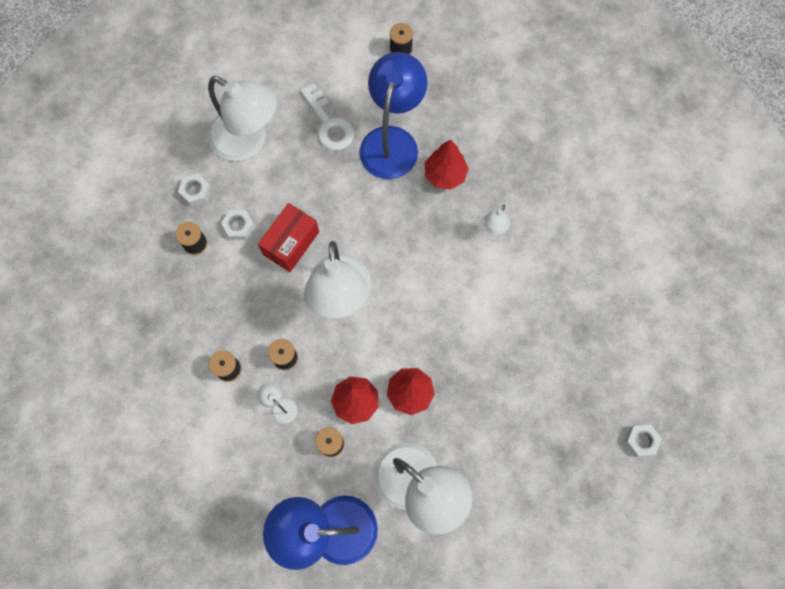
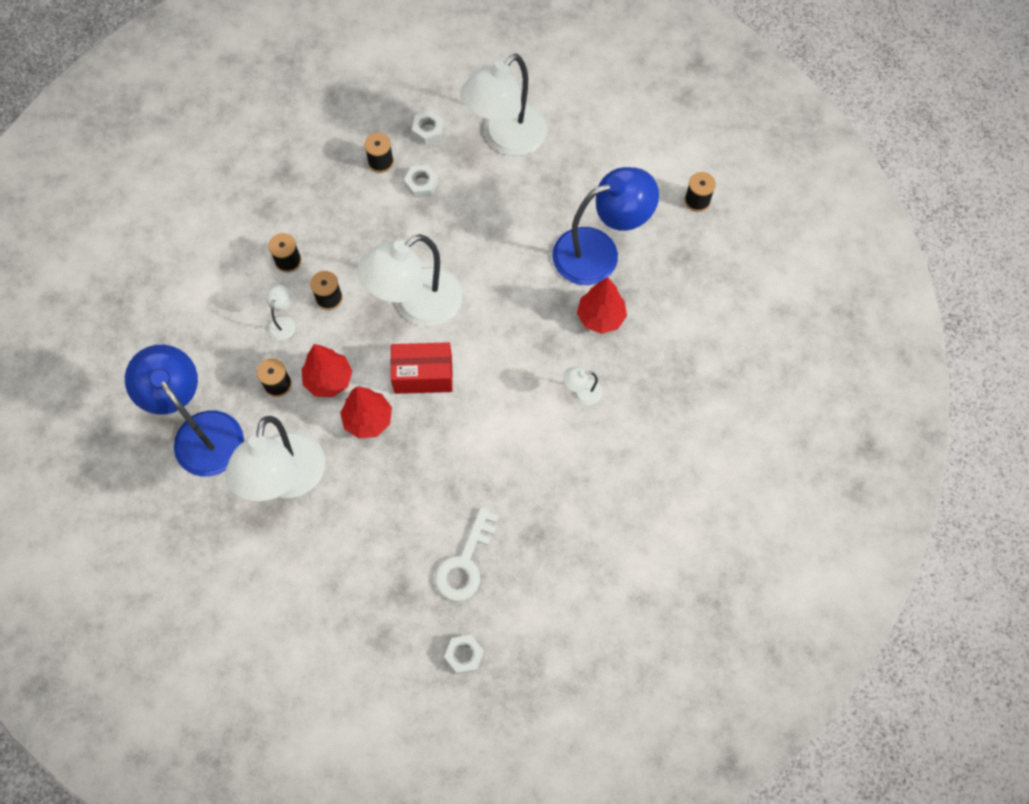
camera: 55 degrees right, 5 degrees down
white lamp [208,76,277,161] -> white lamp turned 45 degrees clockwise [460,54,547,156]
red box [258,203,319,272] -> red box moved to [390,342,453,394]
white key [300,84,354,150] -> white key moved to [435,507,498,601]

